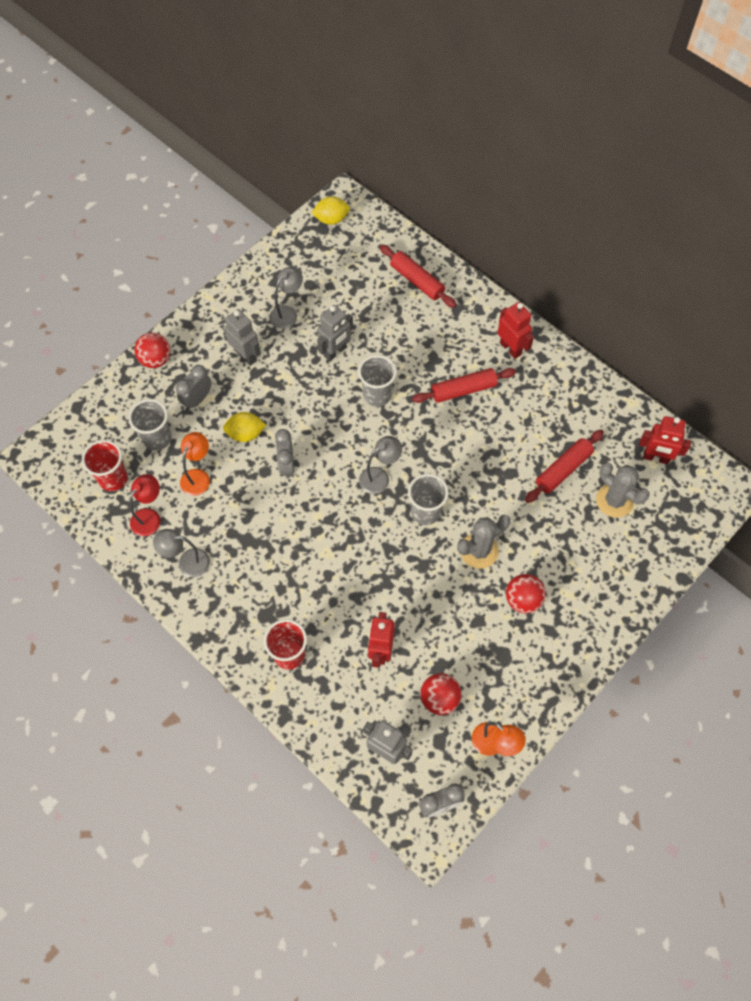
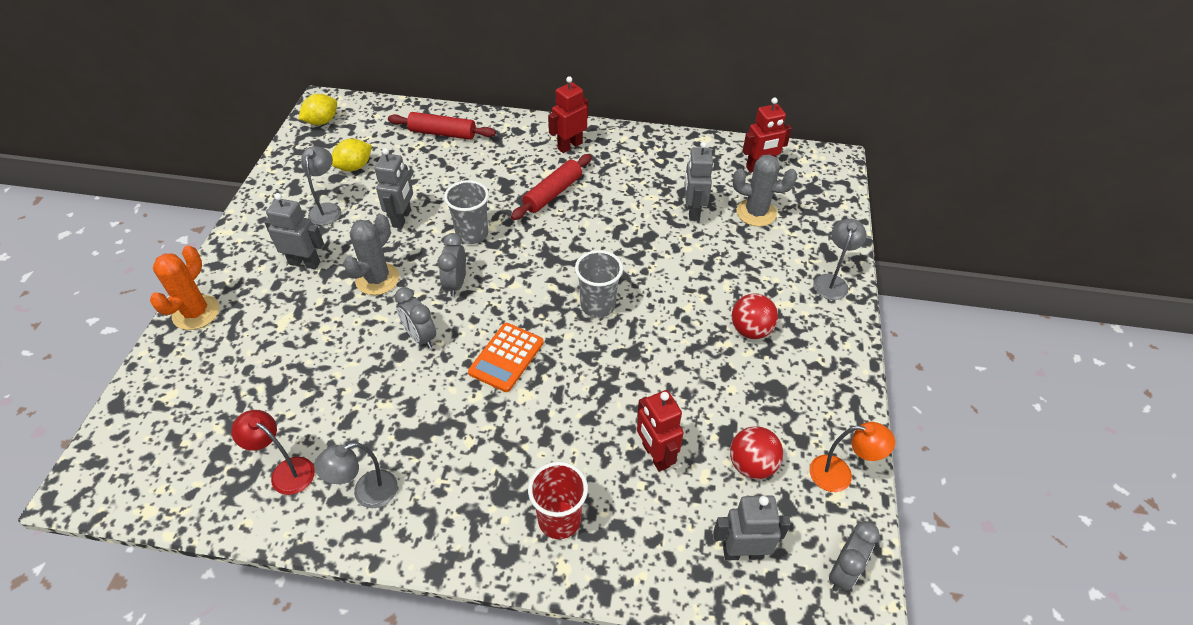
camera: 35 degrees left, 15 degrees down
red cup [82,440,128,491] -> none
grey cup [128,399,172,451] -> none
red lamp [129,474,160,536] -> red lamp turned 60 degrees counterclockwise [231,410,315,495]
red ball [134,332,171,368] -> orange cactus [150,245,219,330]
grey clock [176,365,212,410] -> grey clock moved to [438,233,466,297]
orange lamp [180,432,210,496] -> none
yellow lemon [223,412,266,442] -> yellow lemon moved to [332,139,372,171]
grey lamp [359,436,402,494] -> grey lamp moved to [813,219,867,300]
grey cactus [457,515,511,569] -> grey cactus moved to [343,214,399,295]
red robot [497,302,534,359] -> red robot turned 60 degrees counterclockwise [548,76,588,153]
red rolling pin [525,429,604,503] -> grey robot [684,141,713,221]
none -> orange calculator [468,323,544,392]

